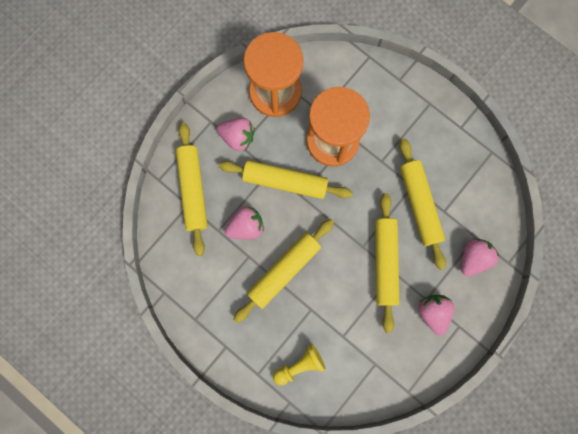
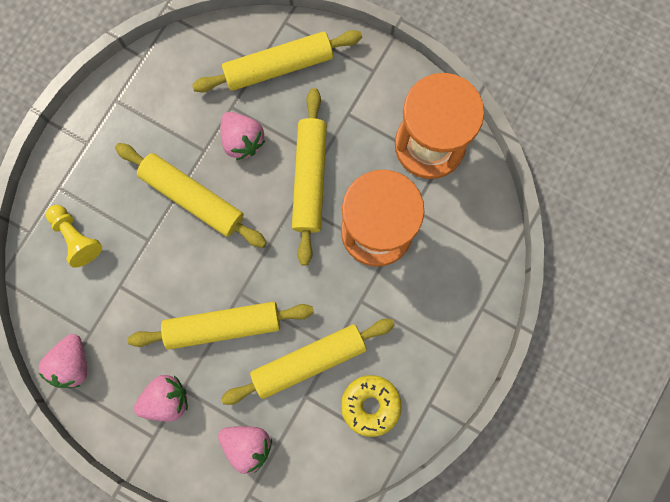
camera: 80 degrees right, 0 degrees up
pink strawberry [217,118,255,151] -> pink strawberry moved to [39,334,87,388]
none -> yellow donut [341,375,402,437]

